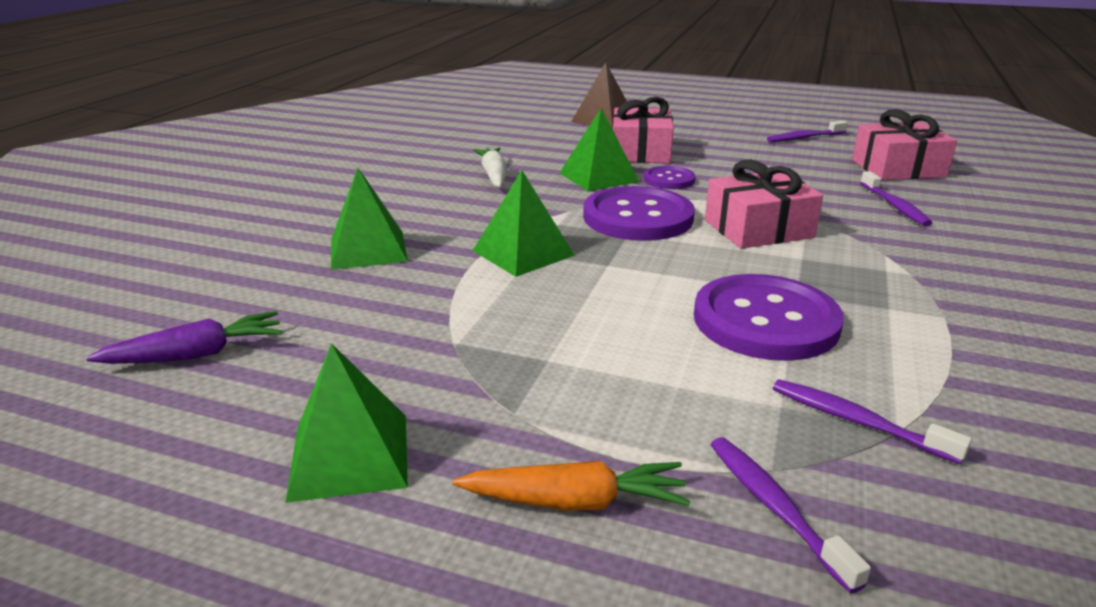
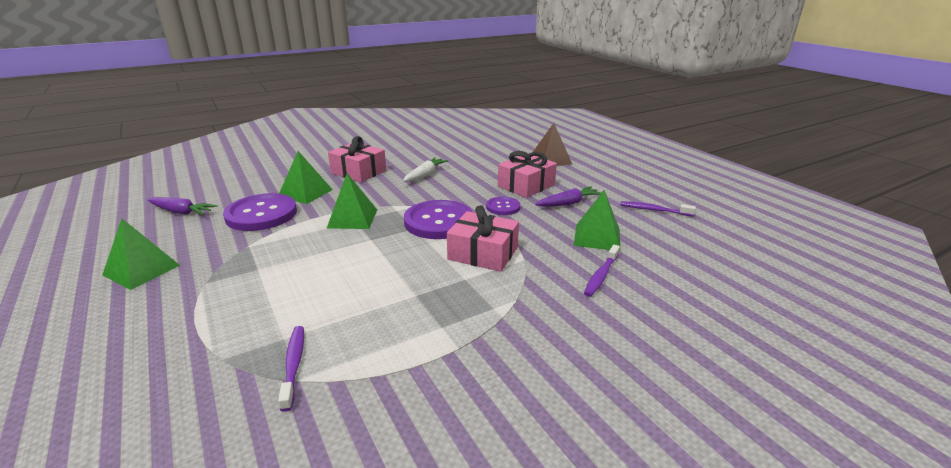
camera: 40 degrees right, 0 degrees up
orange carrot [453,461,691,510] -> none
green pyramid [559,108,639,191] -> green pyramid moved to [574,190,620,251]
purple button [694,274,844,361] -> purple button moved to [223,193,297,231]
purple toothbrush [710,437,871,593] -> none
pink gift [852,109,957,180] -> pink gift moved to [328,136,386,182]
none -> purple carrot [535,186,601,207]

